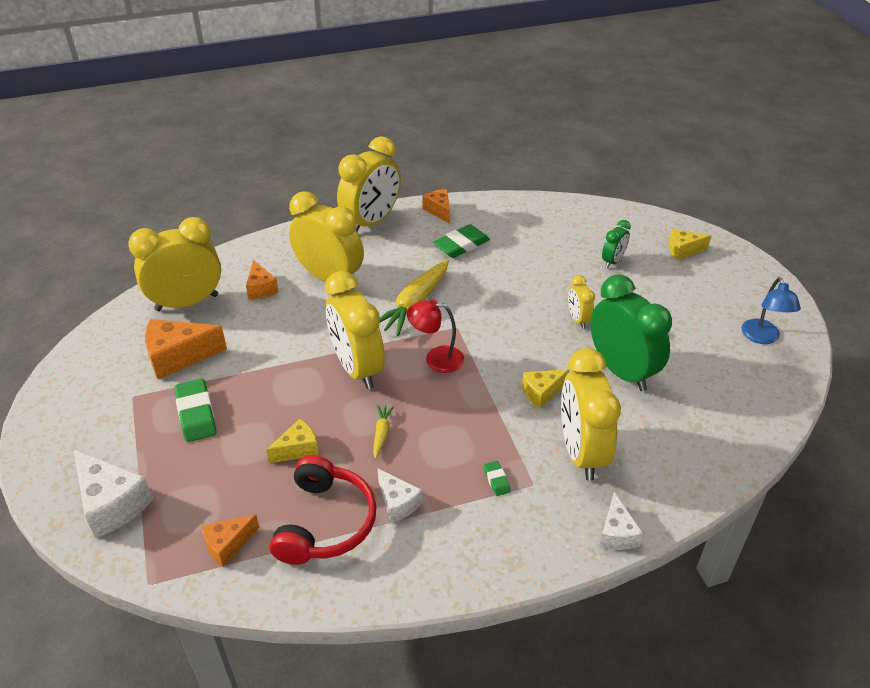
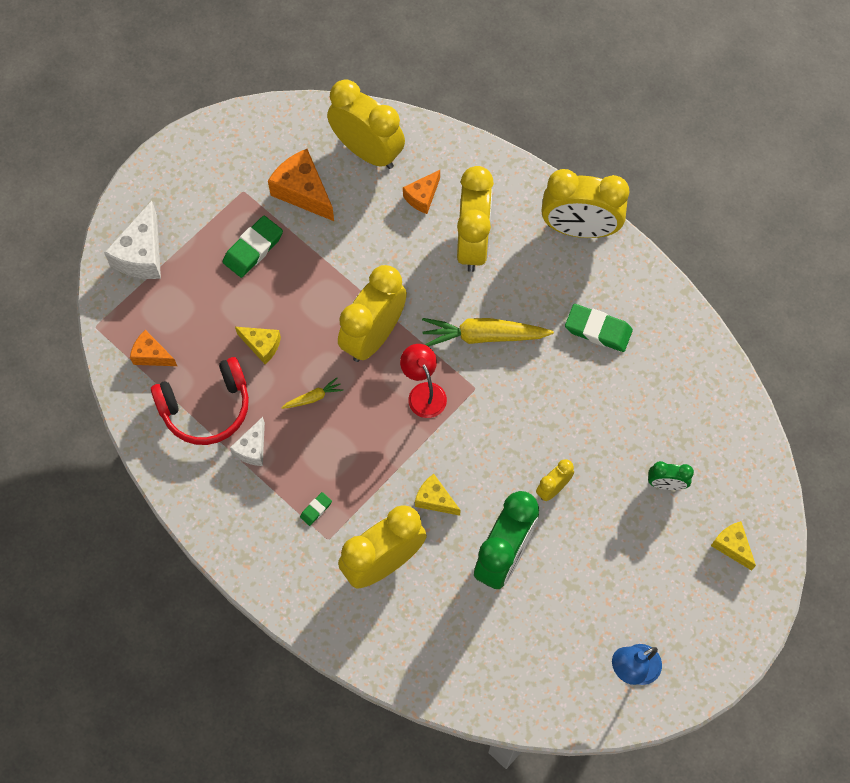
camera: 60 degrees right, 25 degrees up
orange cheese [423,189,450,224] -> none
white cheese [599,492,643,550] -> none

